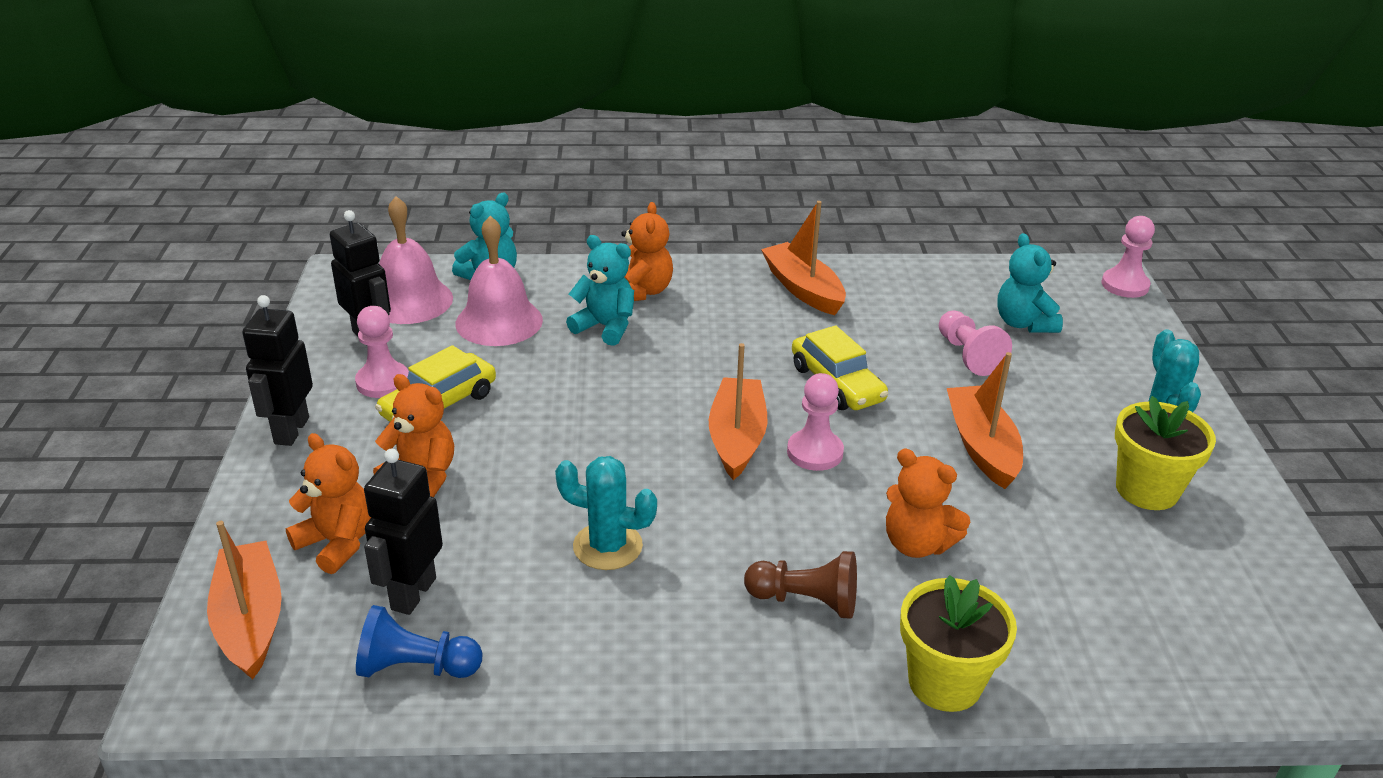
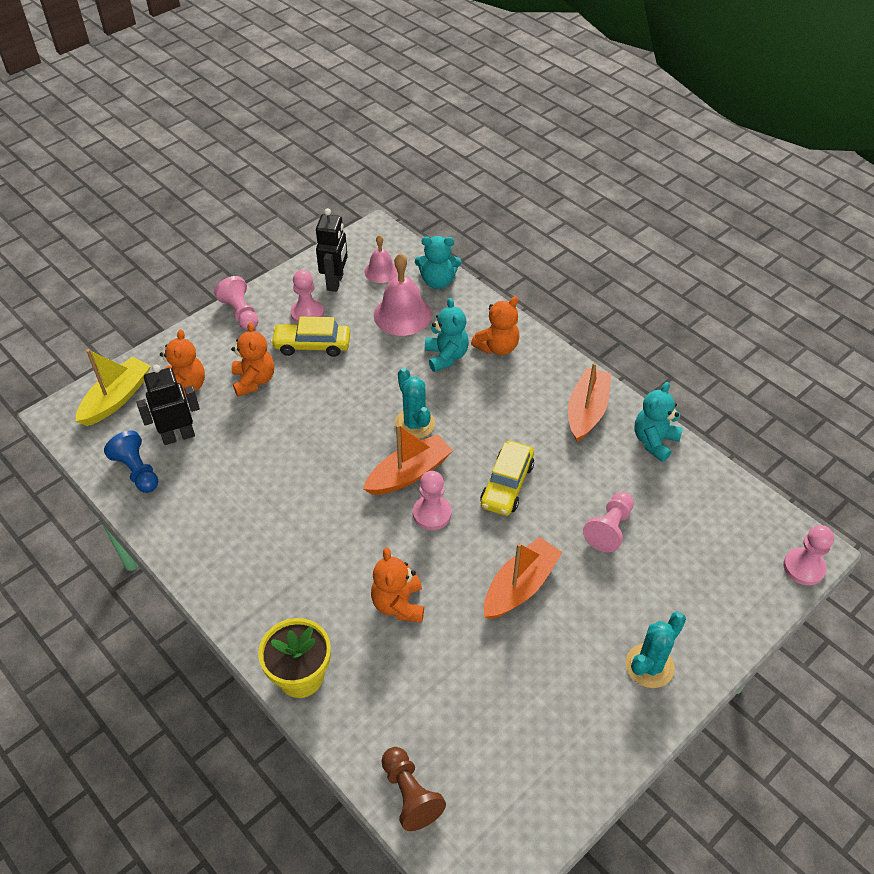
camera: 50 degrees right, 15 degrees up
orange boat [207,521,282,679] -> yellow boat [75,349,151,426]
black robot [242,295,313,446] -> pink pawn [214,276,259,330]
pink bell [379,196,453,324] -> pink bell [364,235,398,283], size x0.61
turquoise cactus [555,456,657,570] -> turquoise cactus moved to [395,367,435,439]
brown pawn [744,551,857,619] -> brown pawn moved to [381,747,446,831]
turquoise teddy bear [997,233,1063,333] -> turquoise teddy bear moved to [634,382,683,462]
yellow flower pot [1115,396,1216,510] -> none

